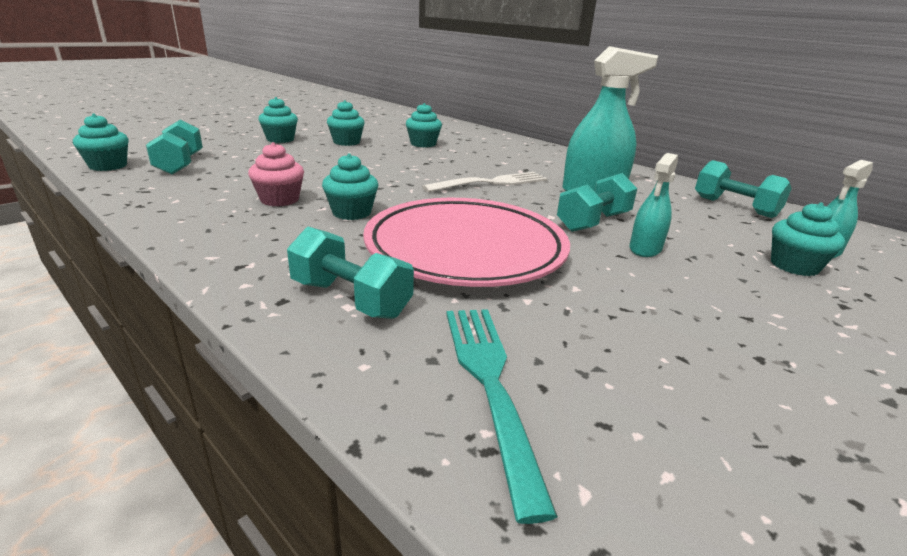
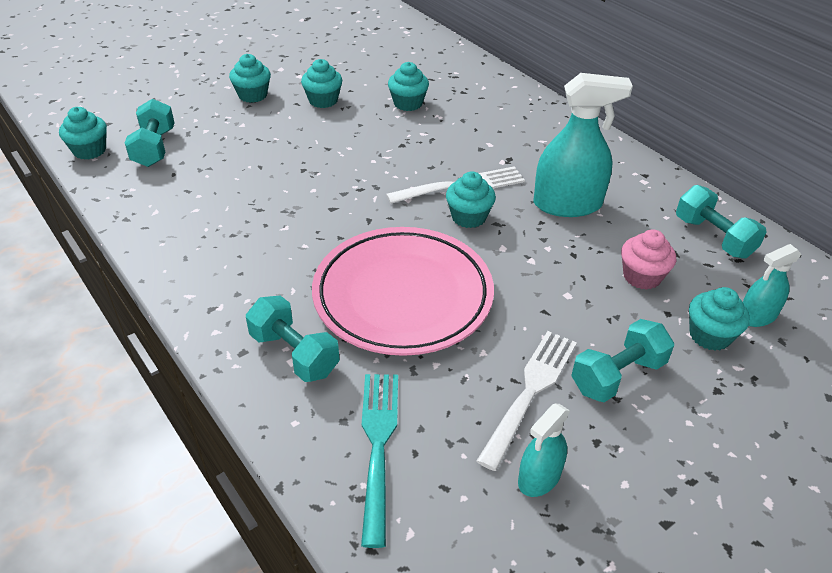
camera: 10 degrees right, 15 degrees up
pink cupcake [248,142,304,206] -> pink cupcake moved to [621,229,676,290]
turquoise cupcake [322,153,378,220] -> turquoise cupcake moved to [446,171,496,228]
turquoise dumbbell [557,173,637,232] -> turquoise dumbbell moved to [571,319,674,402]
turquoise spray bottle [629,153,678,257] -> turquoise spray bottle moved to [518,404,570,497]
none -> white fork [476,331,577,471]

